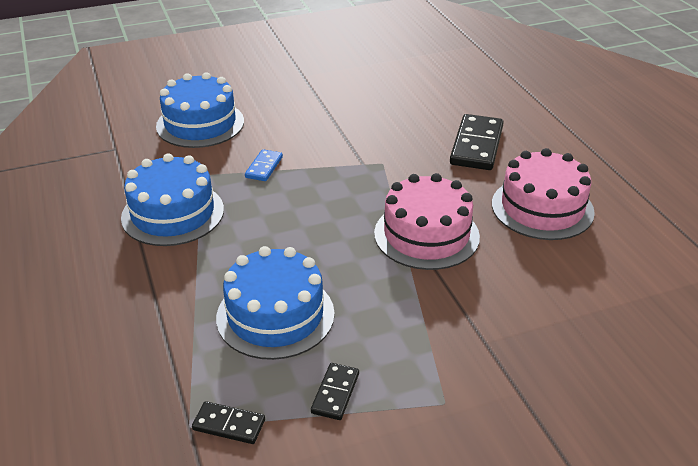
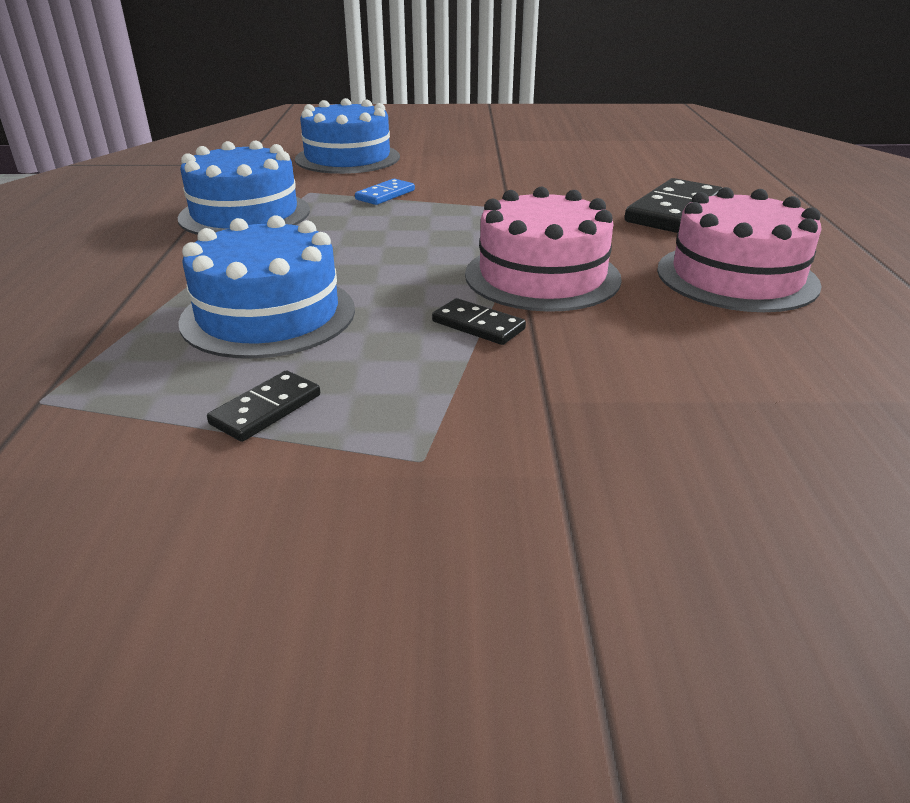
camera: 20 degrees right, 5 degrees down
black domino [192,401,265,444] -> black domino moved to [432,298,526,345]

